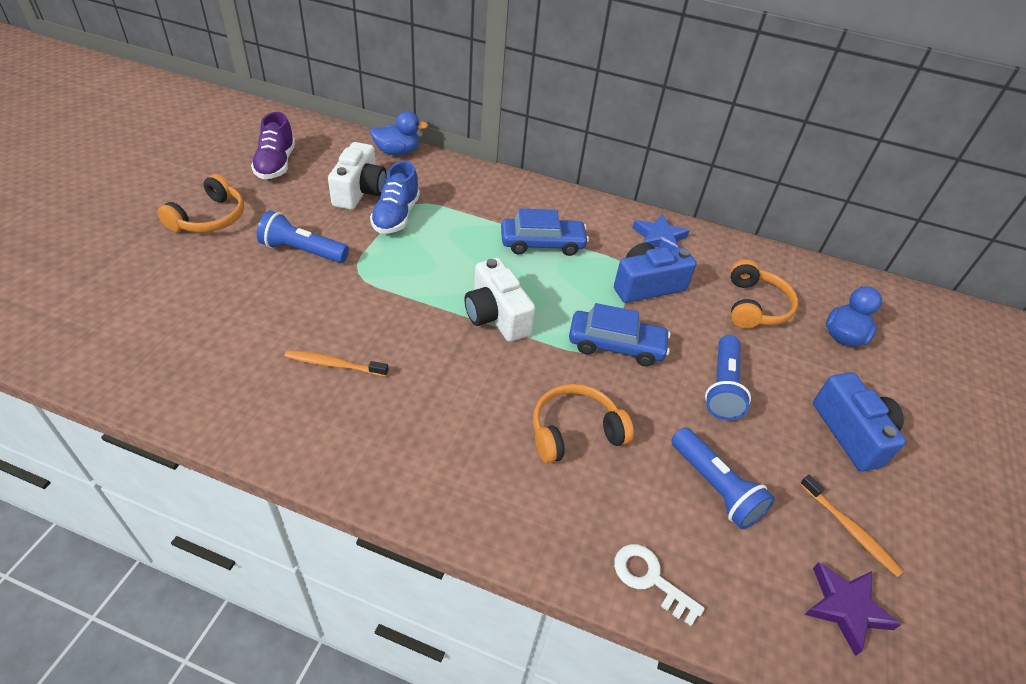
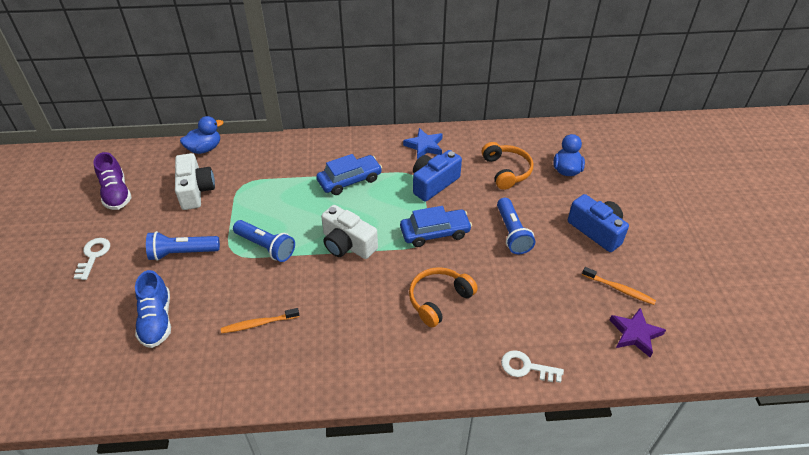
camera: 20 degrees left, 0 degrees up
orange headphones [157,174,244,233] -> white key [73,238,110,280]
blue shoe [370,161,420,234] -> blue shoe moved to [135,270,171,348]
blue flashlight [671,427,775,529] -> blue flashlight moved to [233,220,295,262]

